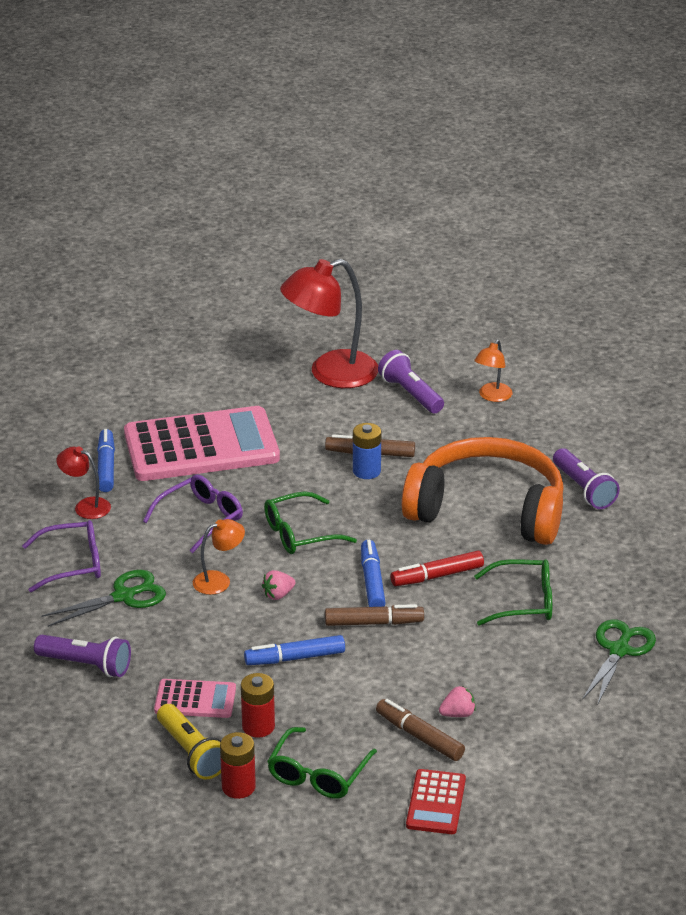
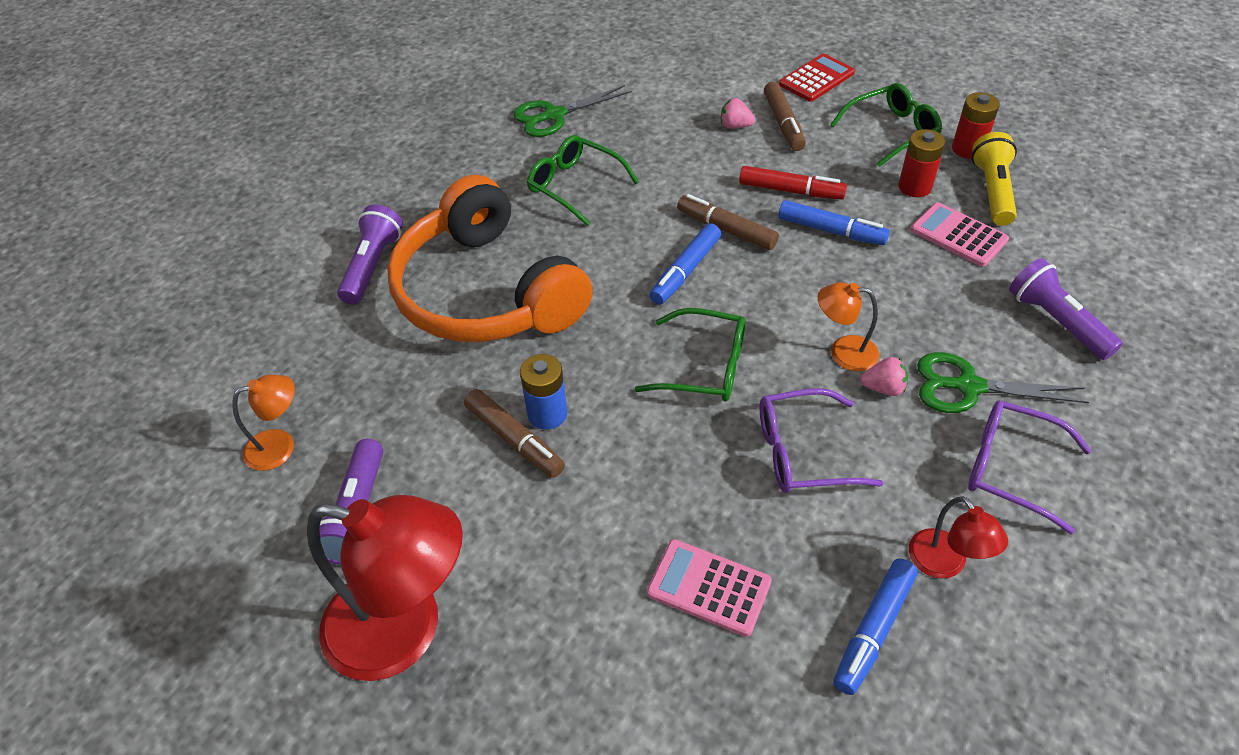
camera: 140 degrees left, 15 degrees up
pink calculator [124,406,280,481] -> pink calculator [647,539,772,637], size x0.46
pink strawberry [262,570,296,600] -> pink strawberry moved to [860,357,908,396]
red marker [391,551,484,586] -> red marker moved to [739,166,847,200]

